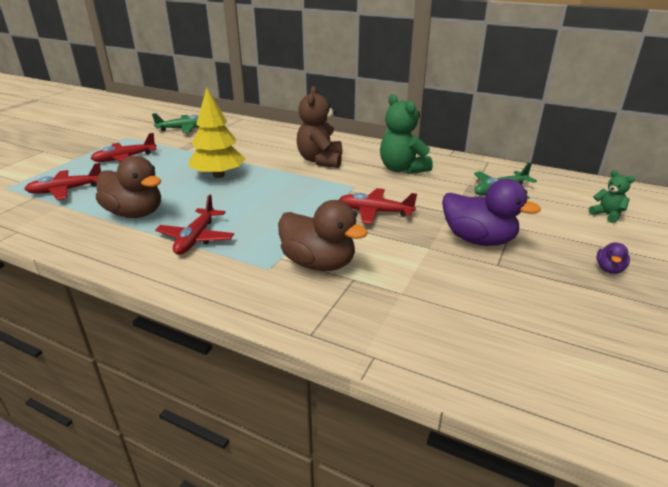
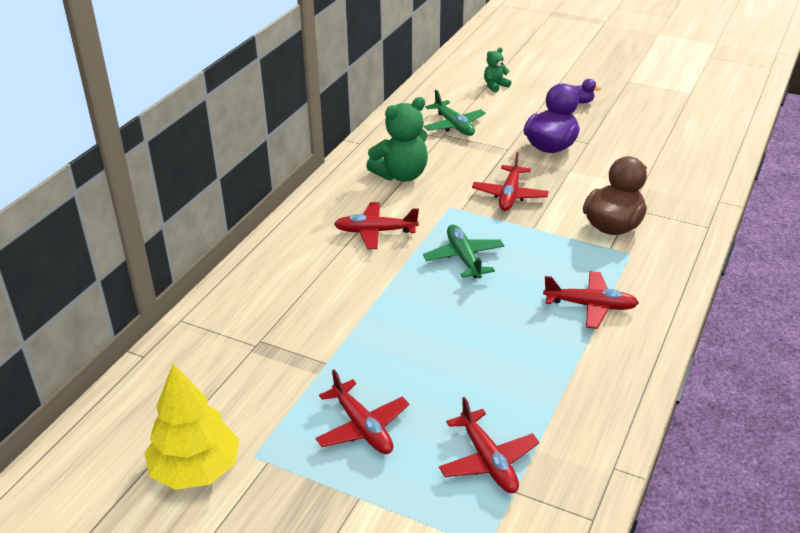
camera: 90 degrees left, 5 degrees up
brown duck [96,156,161,218] -> none
green plane [152,113,200,133] -> green plane moved to [423,225,504,279]
yellow tree [189,88,245,178] -> yellow tree moved to [144,363,239,490]
brown teddy bear [297,86,342,168] -> red plane [334,202,419,249]

